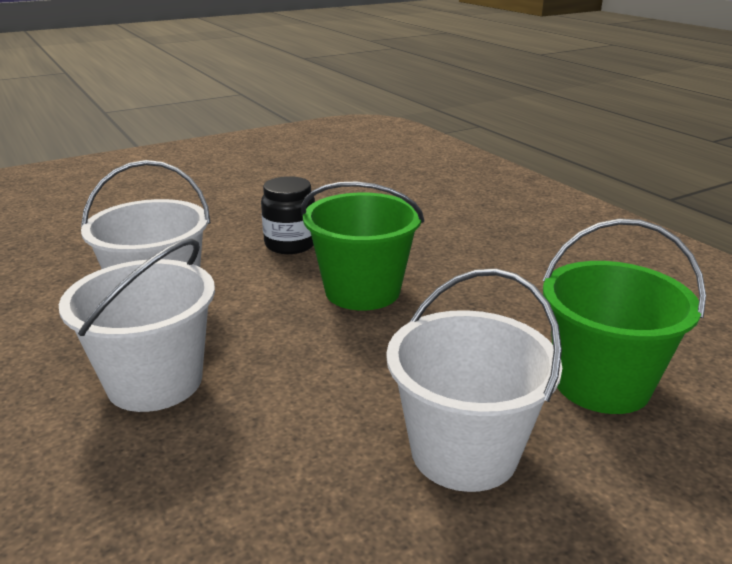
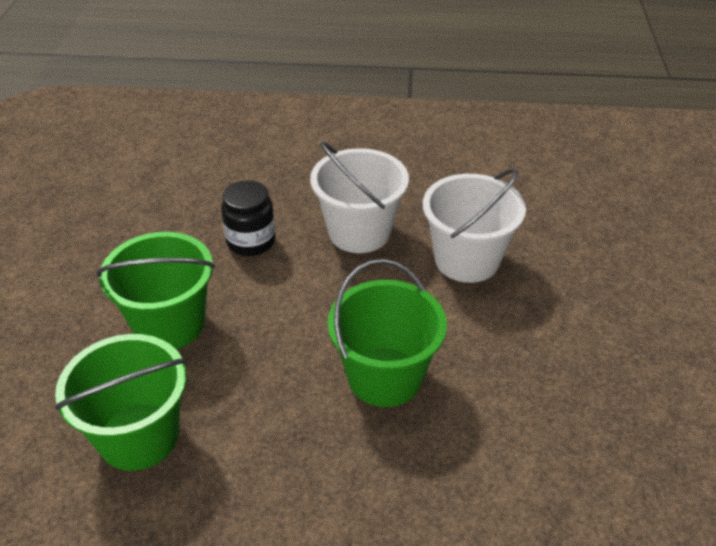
camera: 125 degrees right, 15 degrees up
black jar [261,176,315,254] -> black jar moved to [221,180,276,256]
white bucket [386,269,562,492] -> green bucket [96,232,215,349]

